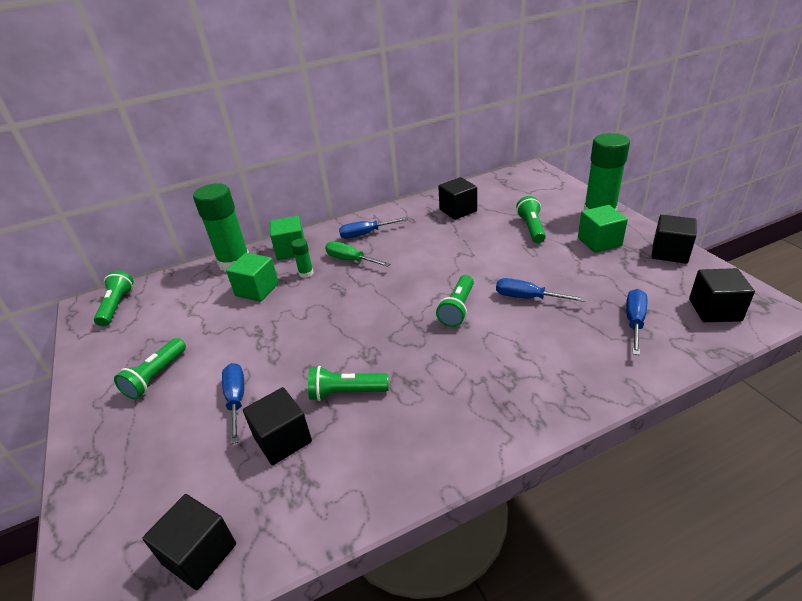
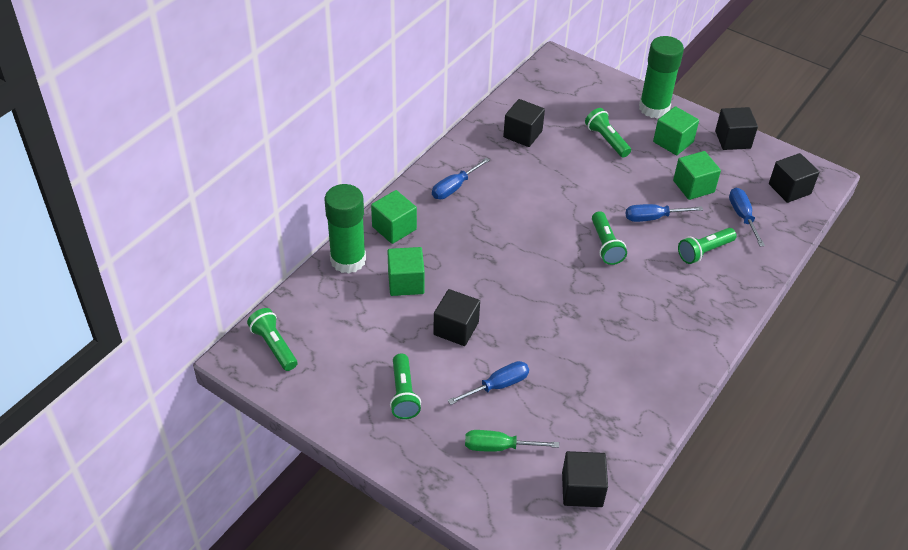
camera: 35 degrees left, 10 degrees up
blue screwdriver [222,363,244,444] -> blue screwdriver turned 105 degrees clockwise [448,361,529,405]
black cube [243,387,312,465] -> black cube moved to [433,289,480,346]
green glue stick [291,238,314,278] -> none
green flashlight [308,366,389,401] -> green flashlight moved to [678,228,737,264]
green screwdriver [325,241,390,267] -> green screwdriver moved to [465,430,559,452]
none -> green cube [673,151,721,200]

